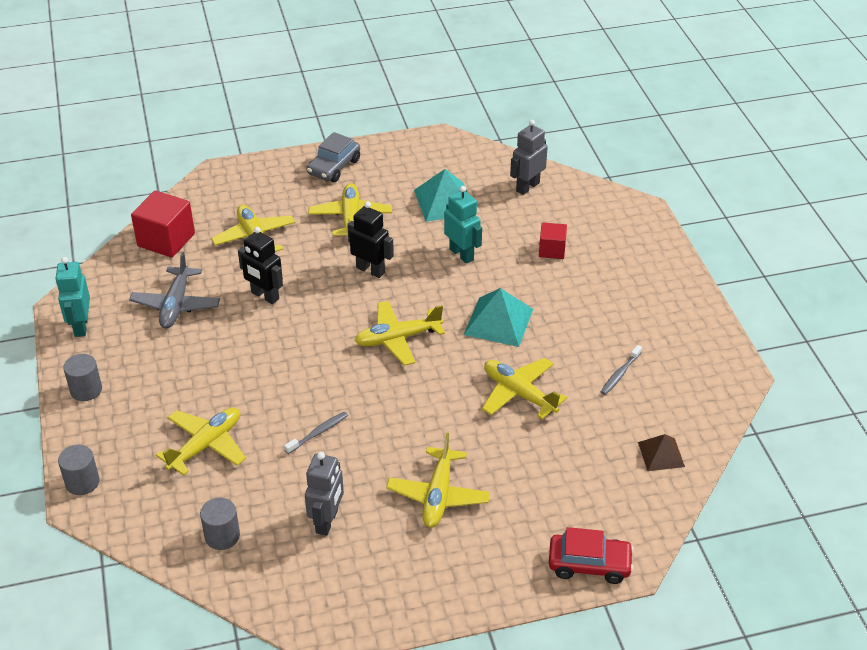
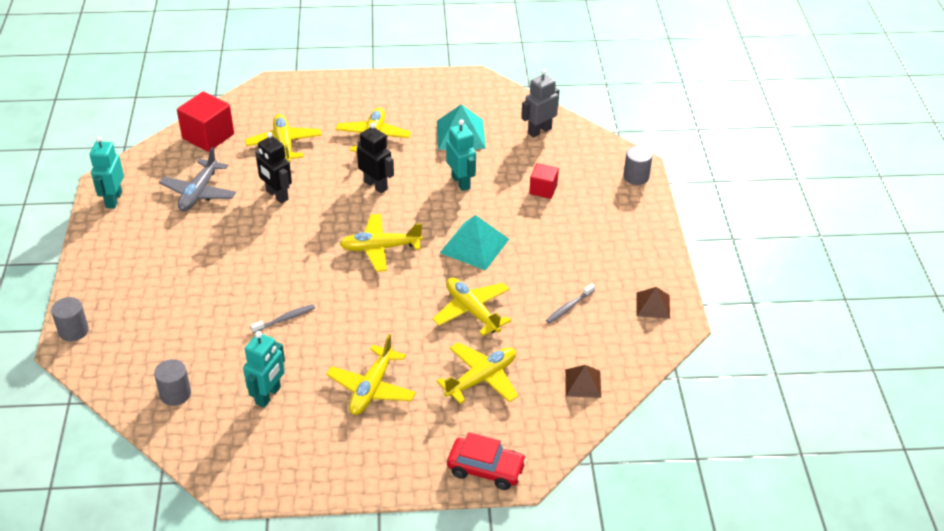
camera: 10 degrees right, 0 degrees up
grey cylinder [63,354,102,401] -> grey cylinder moved to [624,146,652,185]
yellow plane [156,407,246,476] -> yellow plane moved to [437,342,518,404]
grey robot [305,452,344,536] -> turquoise robot [243,331,285,408]
grey car [307,132,360,182] -> none
none -> brown pyramid [637,287,670,319]

